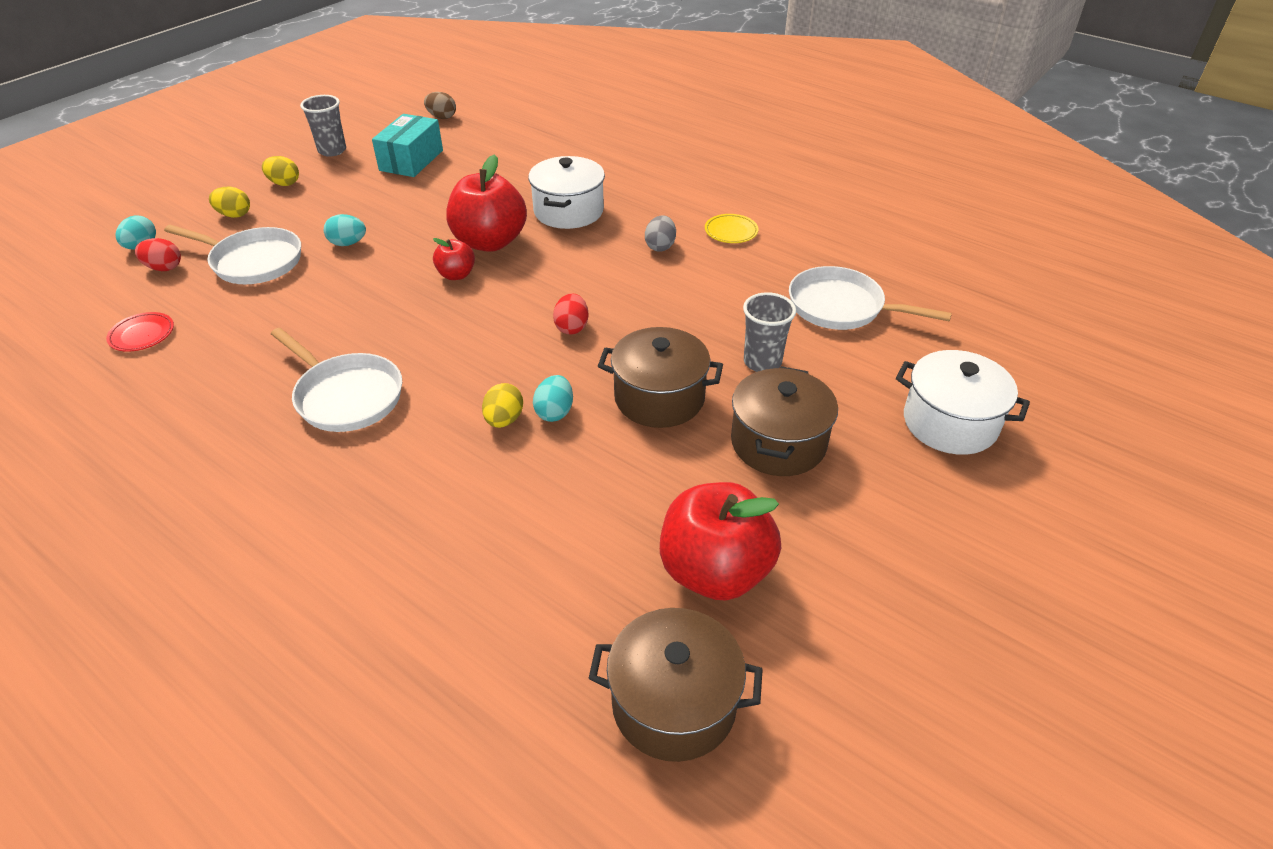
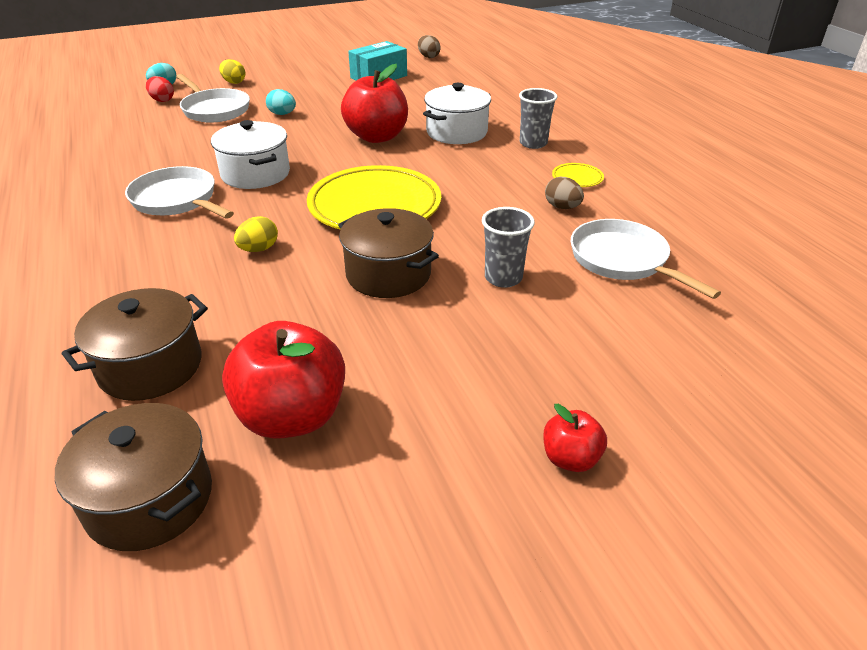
camera: 30 degrees right, 5 degrees down
red plate [106,312,174,352] -> none
yellow egg [262,156,299,186] -> none
white pan [271,328,402,432] -> white pan turned 150 degrees clockwise [125,166,234,218]
grey cup [300,95,346,157] -> grey cup moved to [519,88,557,149]
red apple [433,238,475,280] -> red apple moved to [543,404,607,472]
turquoise egg [533,375,573,422] -> none
red egg [553,293,589,334] -> yellow plate [307,165,441,230]
grey egg [645,215,676,252] -> none
brown pot [731,366,838,476] -> brown pot moved to [62,288,208,401]
white pot [896,350,1030,455] -> white pot moved to [211,120,290,189]
none -> brown egg [545,177,584,209]

